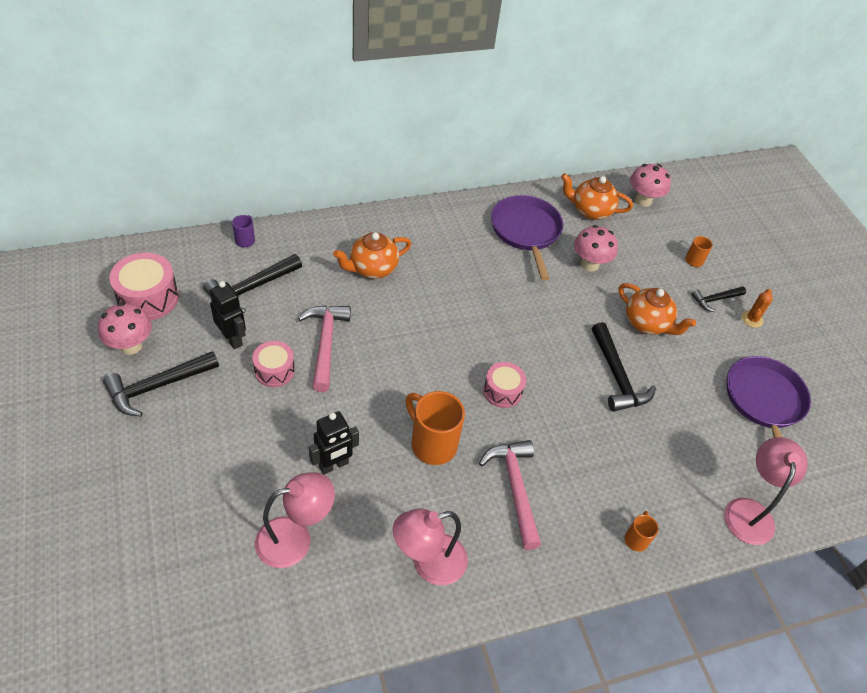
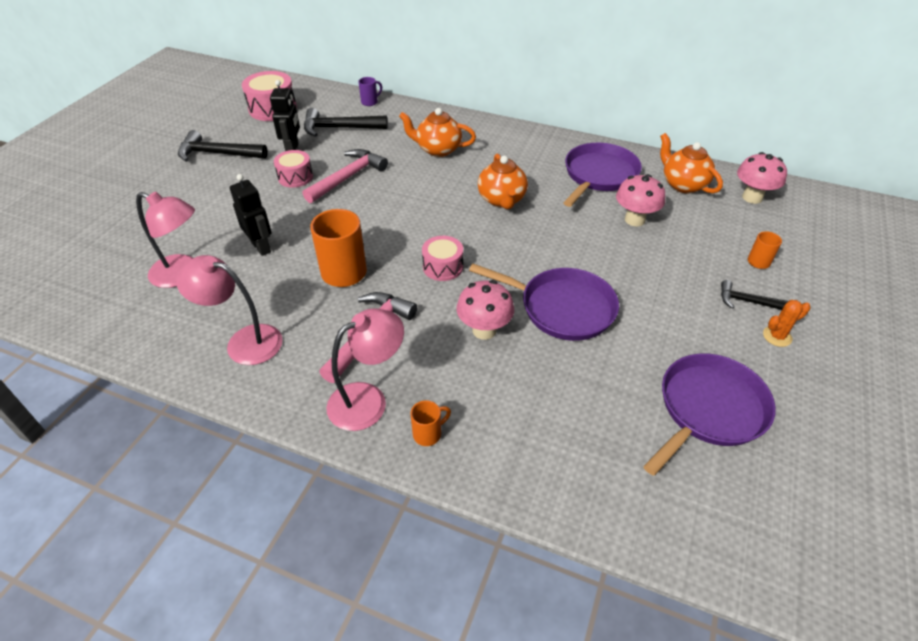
camera: 45 degrees right, 5 degrees down
pink mushroom [98,303,152,355] -> pink mushroom moved to [457,280,514,340]
black robot [309,411,359,475] -> black robot turned 135 degrees counterclockwise [230,174,271,256]
black hammer [592,322,656,412] -> purple pan [469,264,619,341]
orange teapot [619,283,696,335] -> orange teapot moved to [478,154,528,209]
pink lamp [724,437,808,545] -> pink lamp moved to [326,308,404,431]

